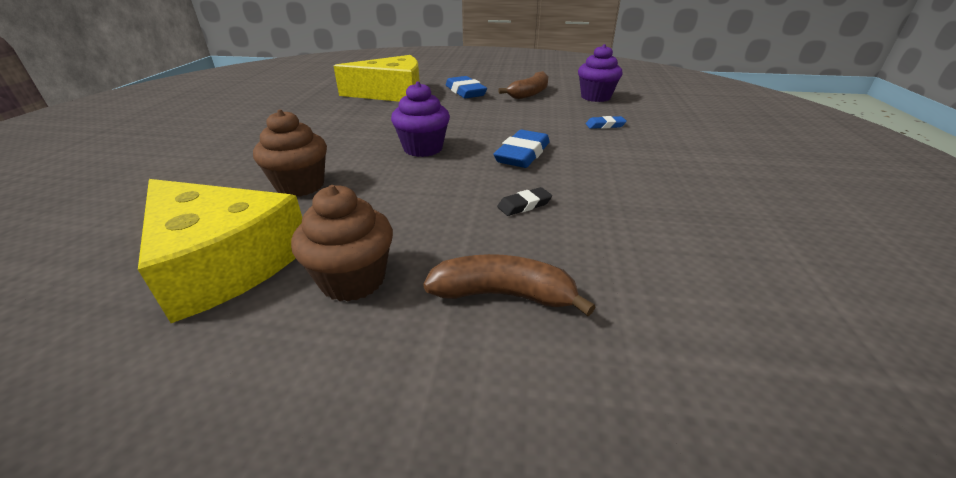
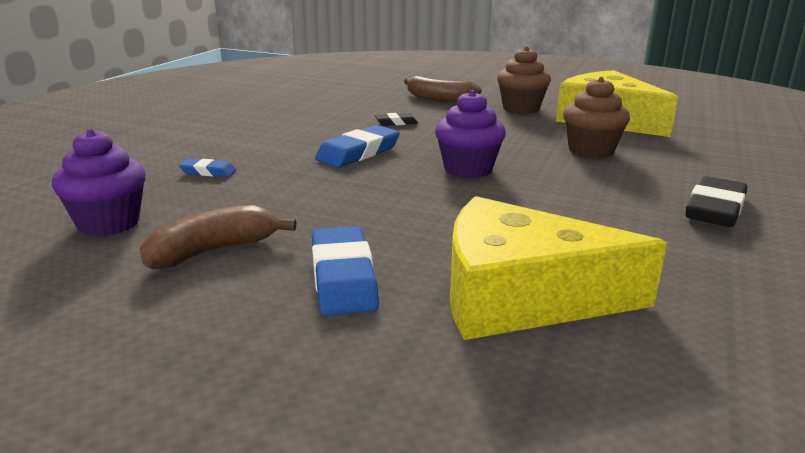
camera: 165 degrees left, 10 degrees down
none -> black eraser [685,176,747,227]

